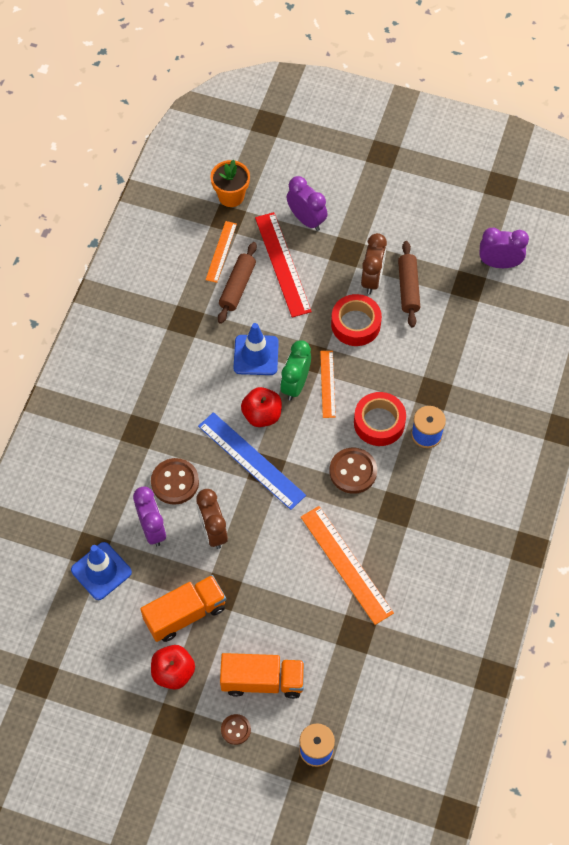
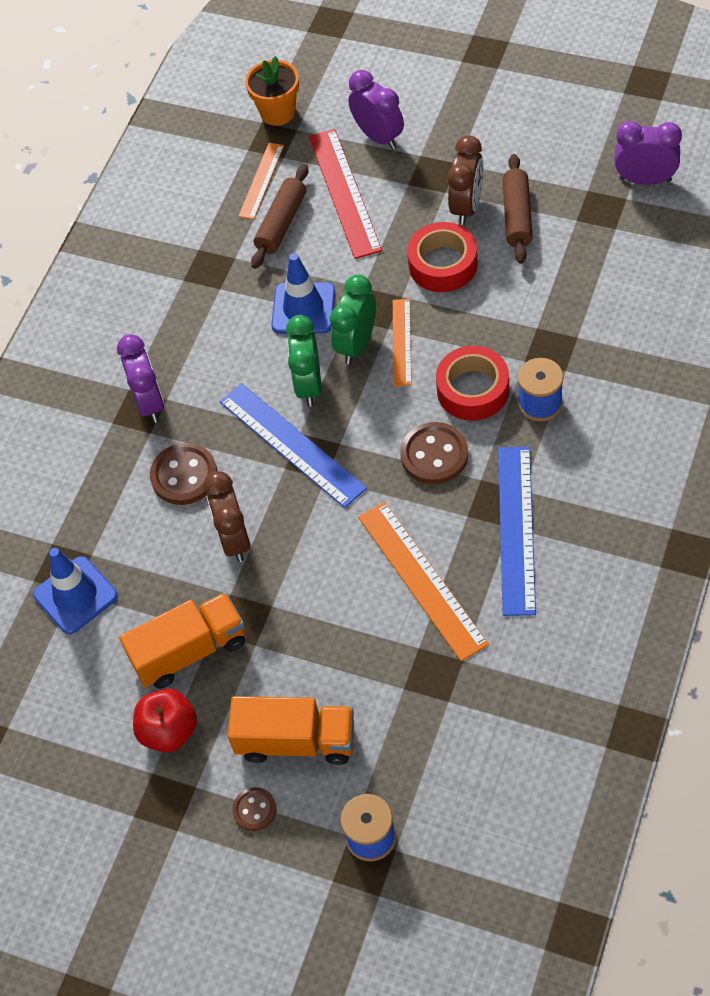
camera: 10 degrees right, 5 degrees down
purple clock [133,487,166,547] -> purple clock moved to [117,334,164,423]
red apple [241,387,282,427] -> green clock [286,315,321,406]
none -> blue ruler [498,447,536,616]

